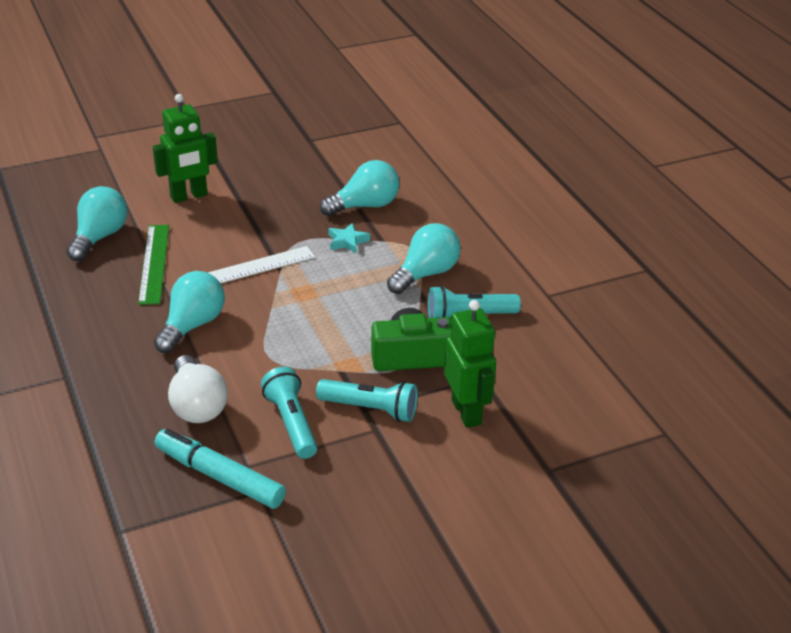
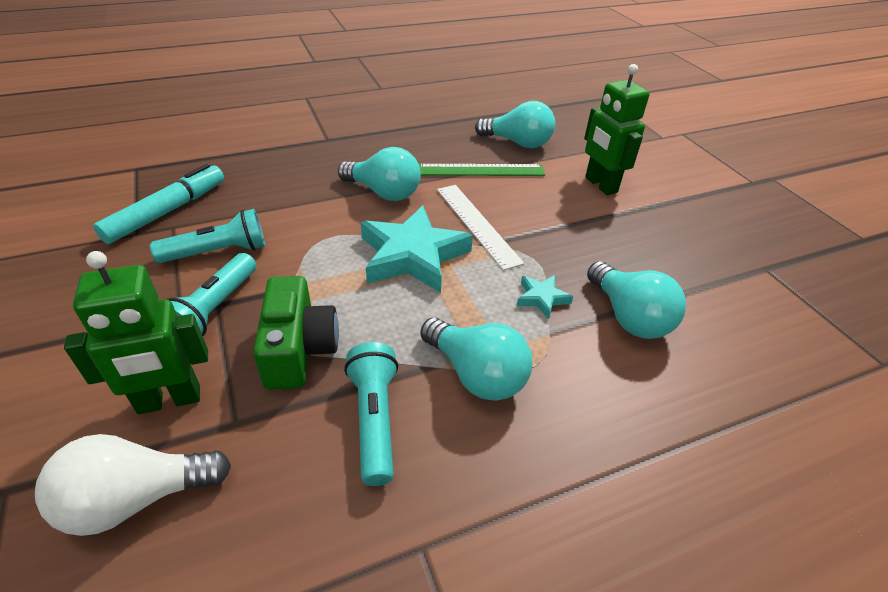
camera: 90 degrees right, 5 degrees up
white light bulb [168,355,228,423] -> white light bulb moved to [35,434,231,536]
none -> turquoise star [361,205,473,293]

